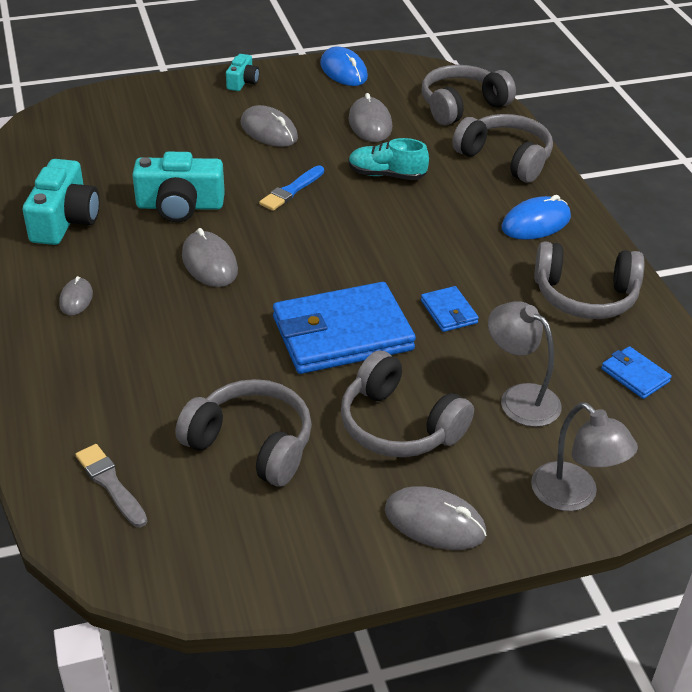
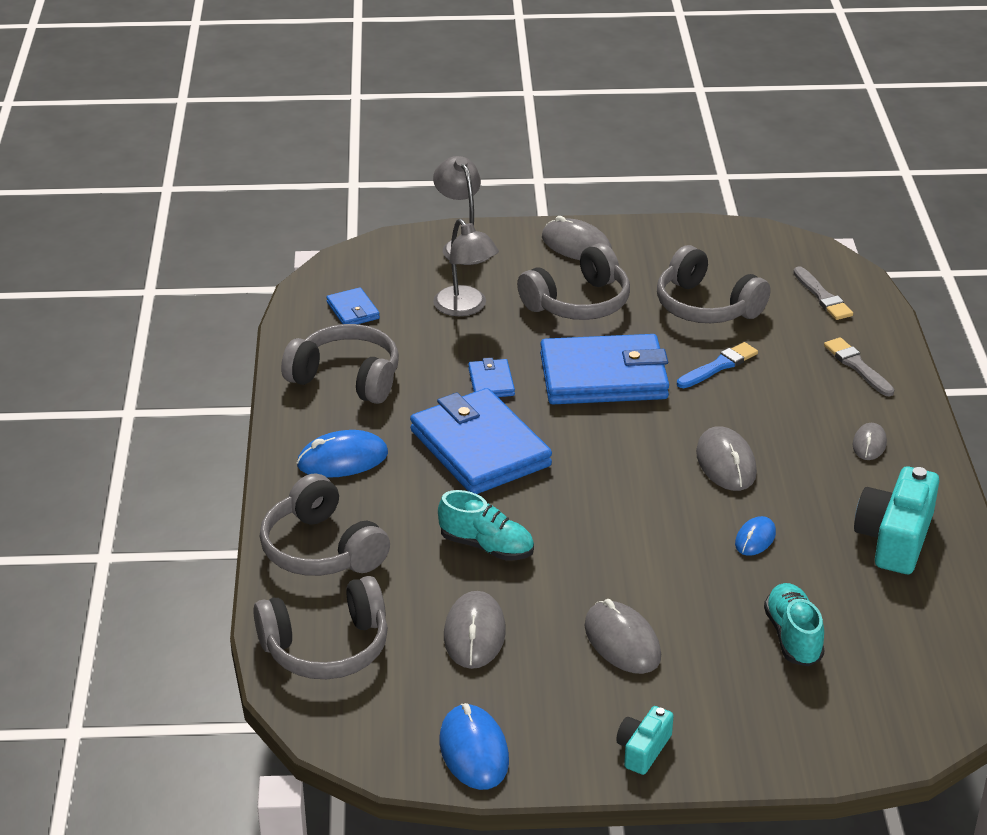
camera: 165 degrees left, 5 degrees down
turquoise camera [132,152,225,222] -> blue mouse [735,516,776,556]
blue brush [259,166,324,211] -> blue brush moved to [677,342,758,388]
grey headphones [341,350,474,457] -> grey headphones turned 90 degrees clockwise [517,243,630,320]
none -> blue wallet [410,388,552,494]
none -> turquoise shoe [764,583,825,666]
none -> grey brush [824,337,894,397]

